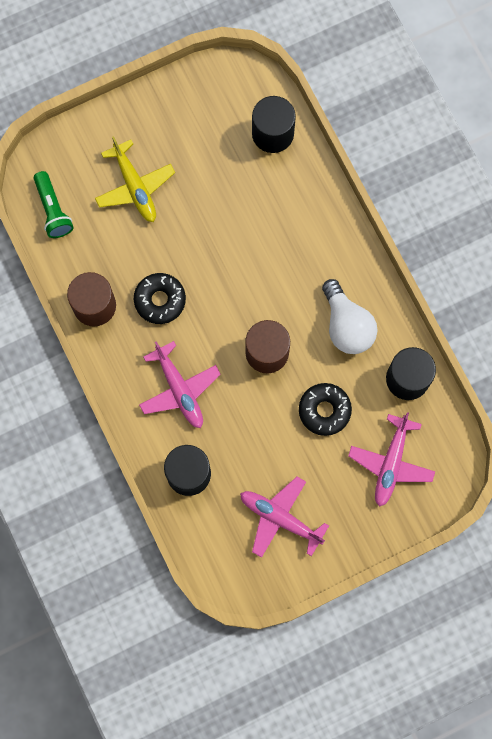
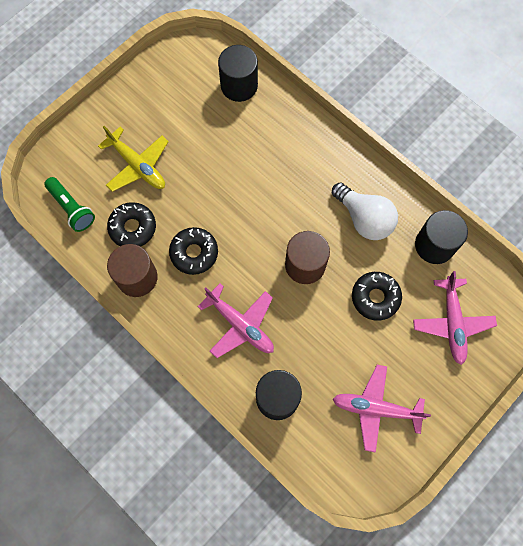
camera: 20 degrees left, 5 degrees down
none -> black donut [107,202,156,247]

